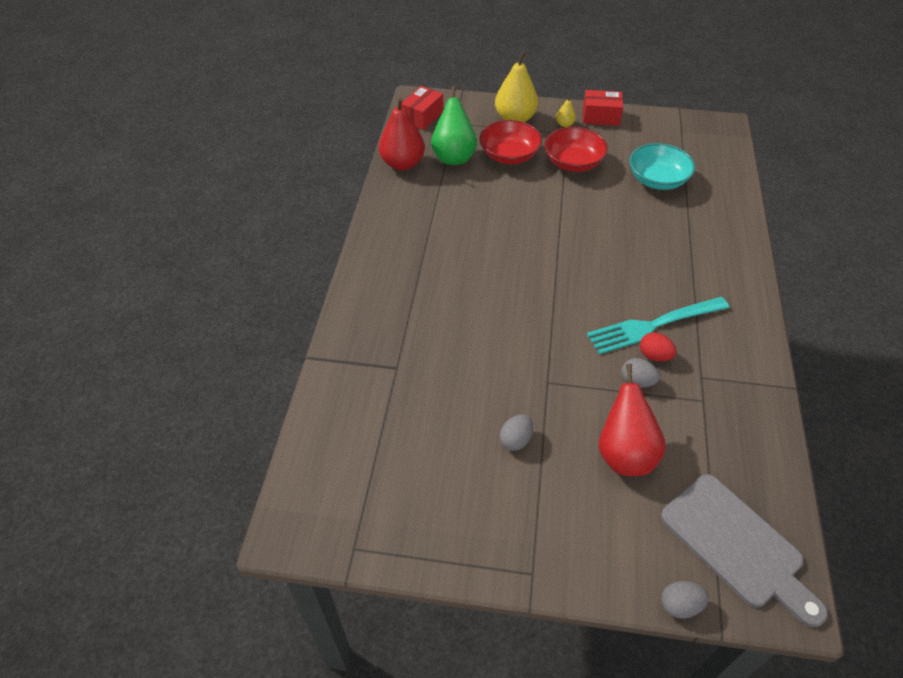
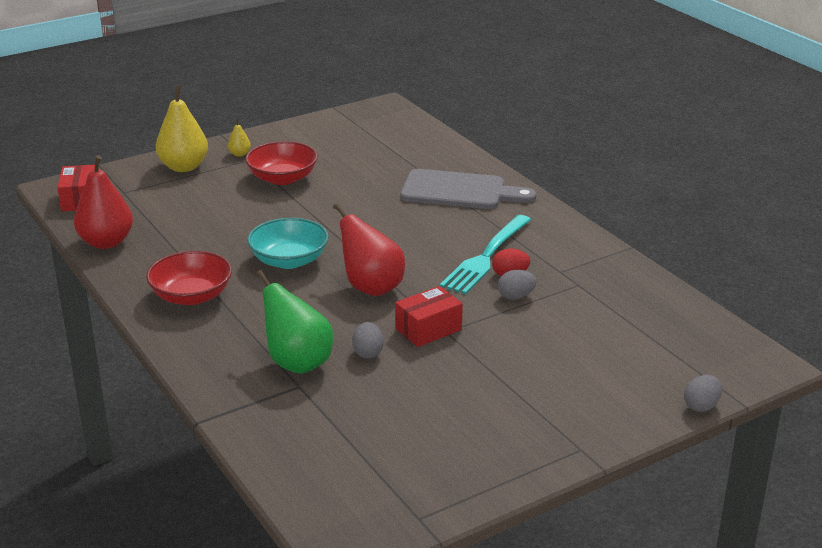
camera: 40 degrees left, 20 degrees down
green pear [431,86,477,165] -> green pear moved to [256,270,333,374]
red bowl [479,120,542,164] -> red bowl moved to [146,251,232,305]
grey egg [500,414,533,451] -> grey egg moved to [352,322,384,359]
red box [583,90,623,126] -> red box moved to [395,286,463,347]
red pear [599,364,666,476] -> red pear moved to [333,203,405,296]
turquoise bowl [630,143,695,190] -> turquoise bowl moved to [247,218,329,269]
grey cutting board [661,474,828,628] -> grey cutting board moved to [401,169,536,209]

